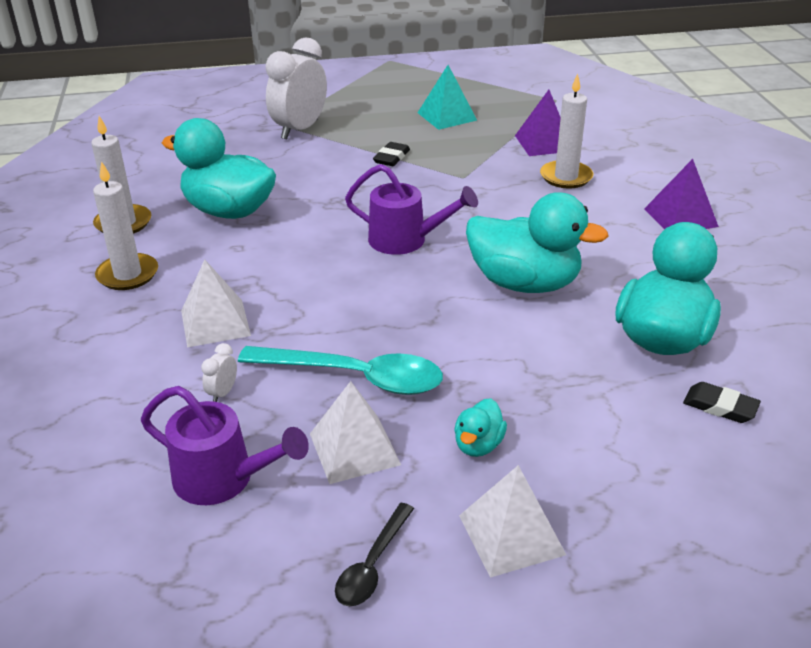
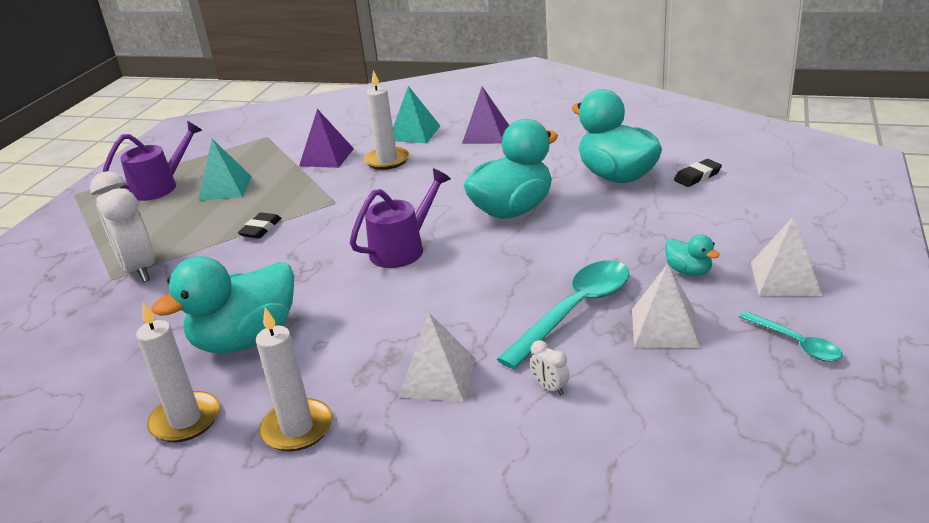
camera: 60 degrees left, 5 degrees down
purple watering can [141,386,309,505] -> purple watering can moved to [103,121,202,201]
black spoon [335,503,414,606] -> turquoise spoon [739,311,843,362]
black eraser [373,142,410,166] -> black eraser turned 60 degrees clockwise [238,212,281,239]
none -> turquoise pyramid [393,86,440,143]

